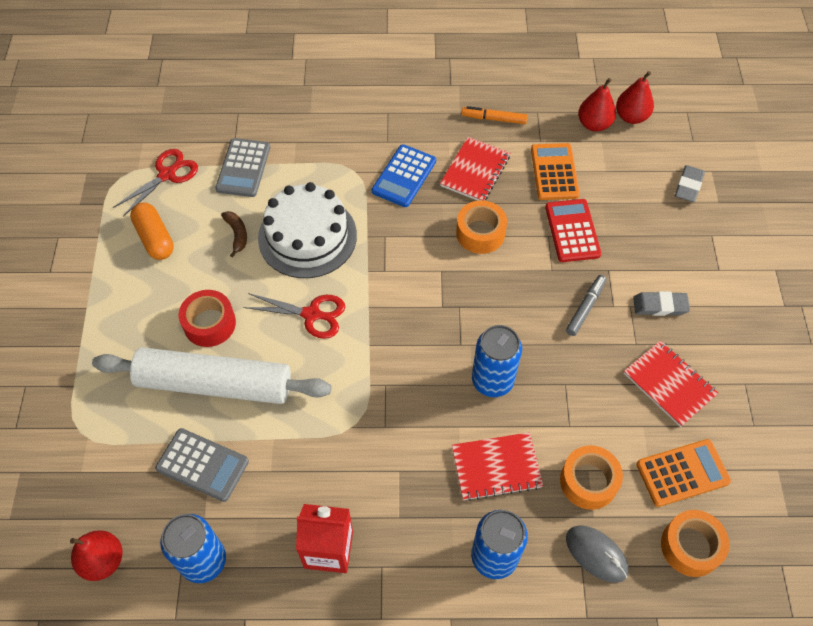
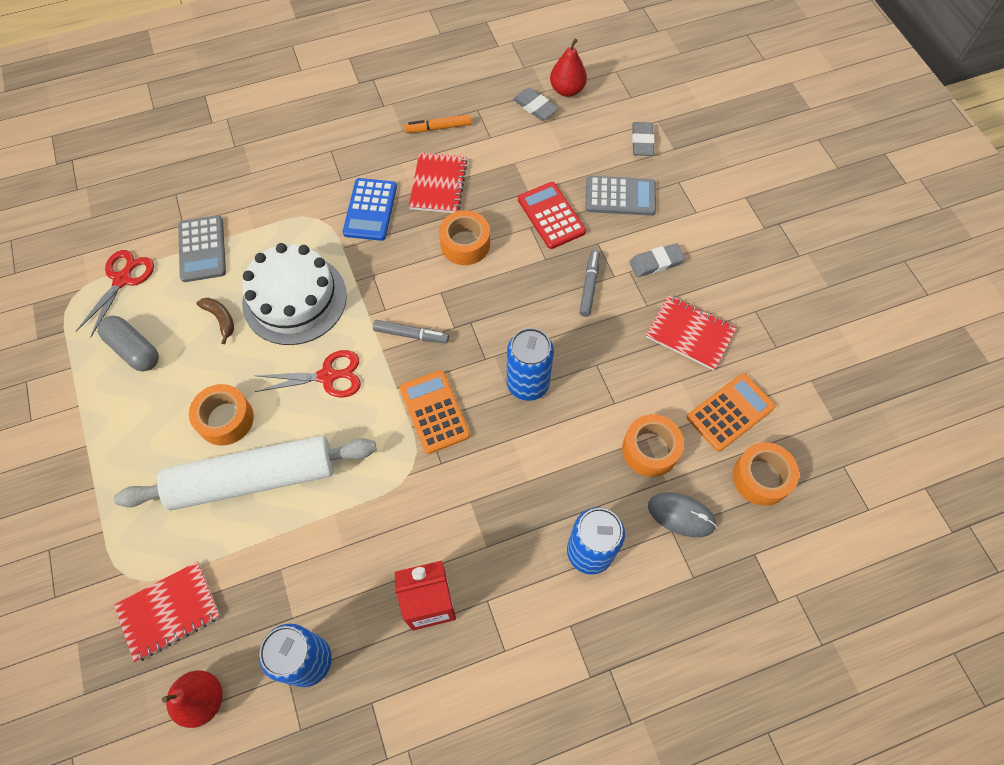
camera: 20 degrees left, 5 degrees up
orange capsule [130,203,174,260] -> grey capsule [98,316,159,371]
grey calculator [155,428,249,502] -> grey calculator moved to [585,176,656,216]
red tape [179,290,236,347] -> orange tape [189,384,254,446]
red notebook [452,432,544,501] -> red notebook moved to [114,561,220,662]
orange calculator [531,143,580,200] -> orange calculator moved to [400,370,470,454]
red pear [578,78,616,132] -> grey eraser [513,88,558,121]
none -> grey marker [373,320,449,343]

